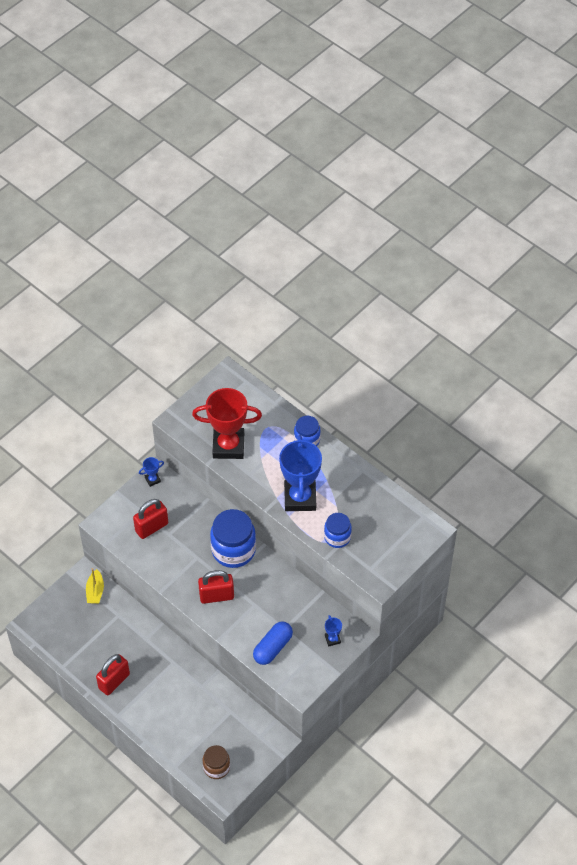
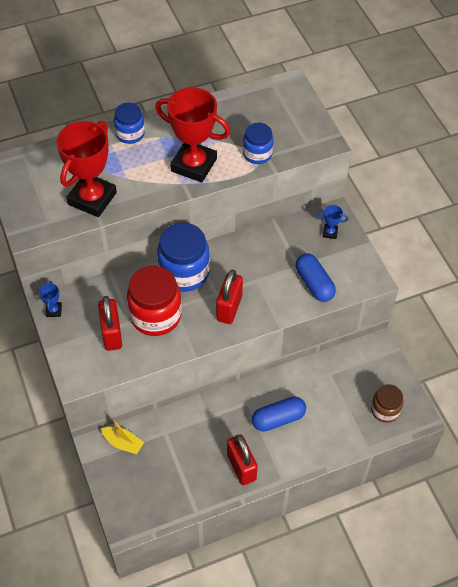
camera: 65 degrees left, 0 degrees up
blue trophy [279,435,322,511] -> red trophy [155,87,230,183]
none -> red jar [127,266,182,336]
none -> blue capsule [252,396,306,431]

